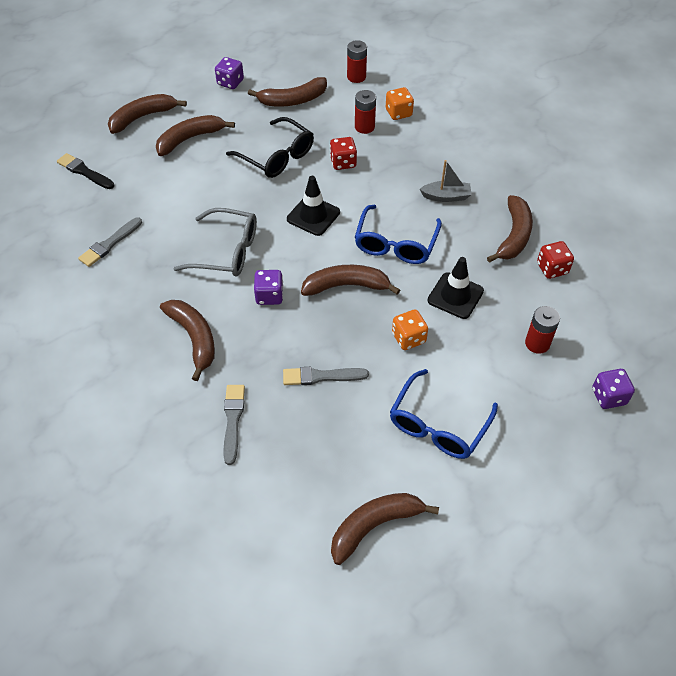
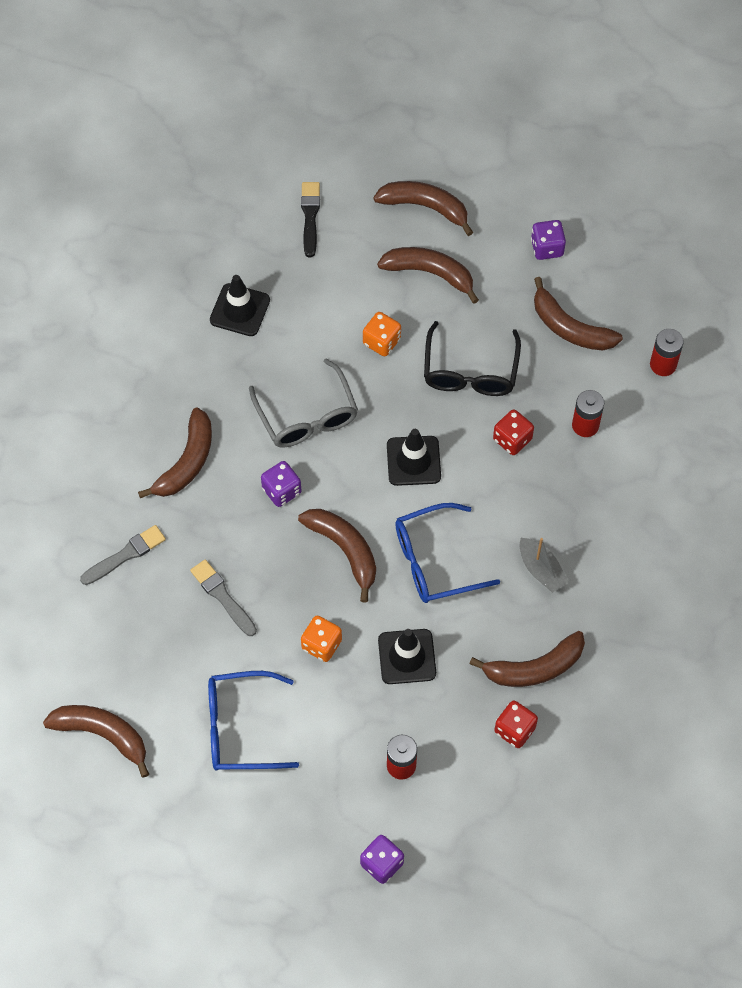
camera: 55 degrees right, 10 degrees up
grey brush [78,217,142,267] -> black traffic cone [210,275,270,336]
orange dice [386,87,414,120] -> orange dice moved to [363,312,401,356]

